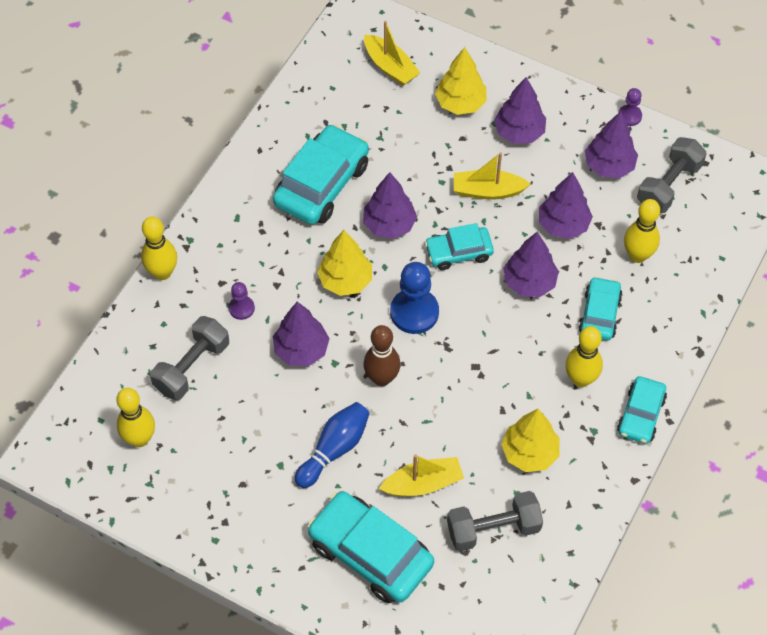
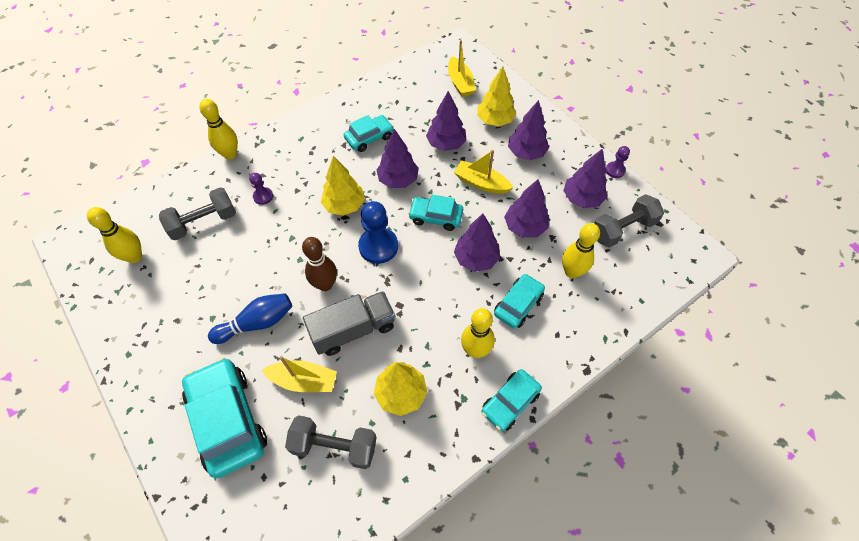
camera: 25 degrees right, 0 degrees up
turquoise car [273,124,369,225] -> turquoise car [344,115,394,152], size x0.58
purple tree [273,302,330,366] -> purple tree moved to [426,91,466,151]
none -> grey truck [303,291,395,356]

